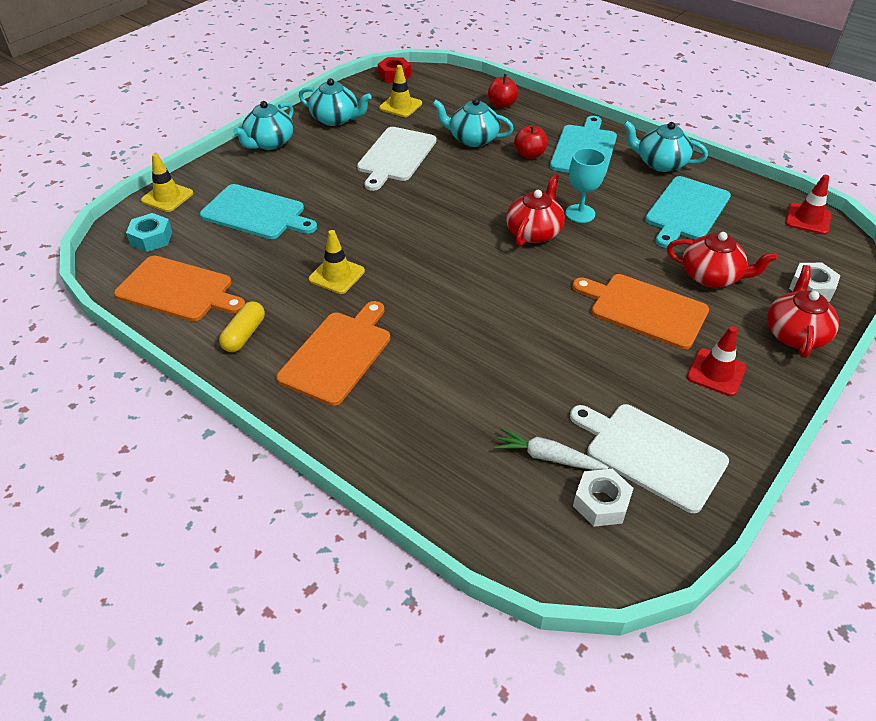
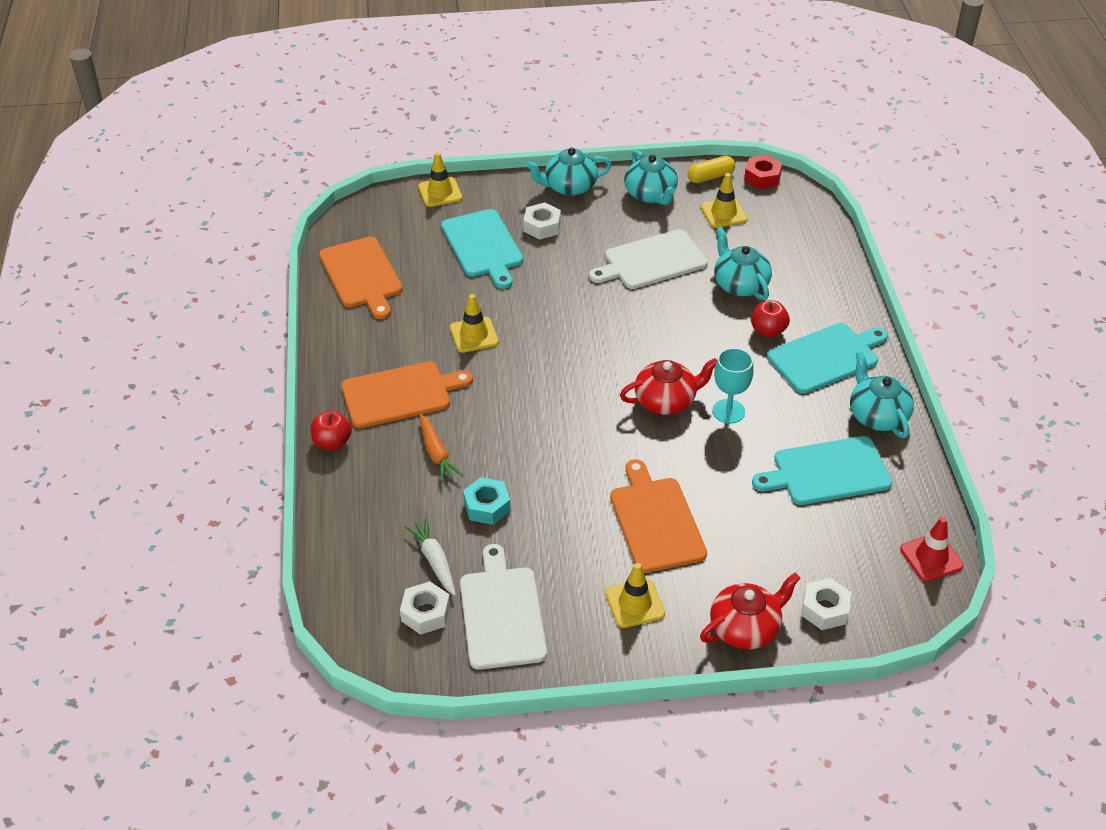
camera: 45 degrees right, 0 degrees up
turquoise nut [126,213,172,252] -> turquoise nut moved to [463,477,511,525]
yellow capsule [219,301,265,352] -> yellow capsule moved to [688,156,735,183]
red apple [488,74,519,108] -> red apple moved to [311,411,352,450]
red teapot [667,232,777,287] -> none
red traffic cone [687,326,747,396] -> yellow traffic cone [605,563,665,628]
none -> orange carrot [420,414,463,483]
none -> white nut [524,203,561,239]

